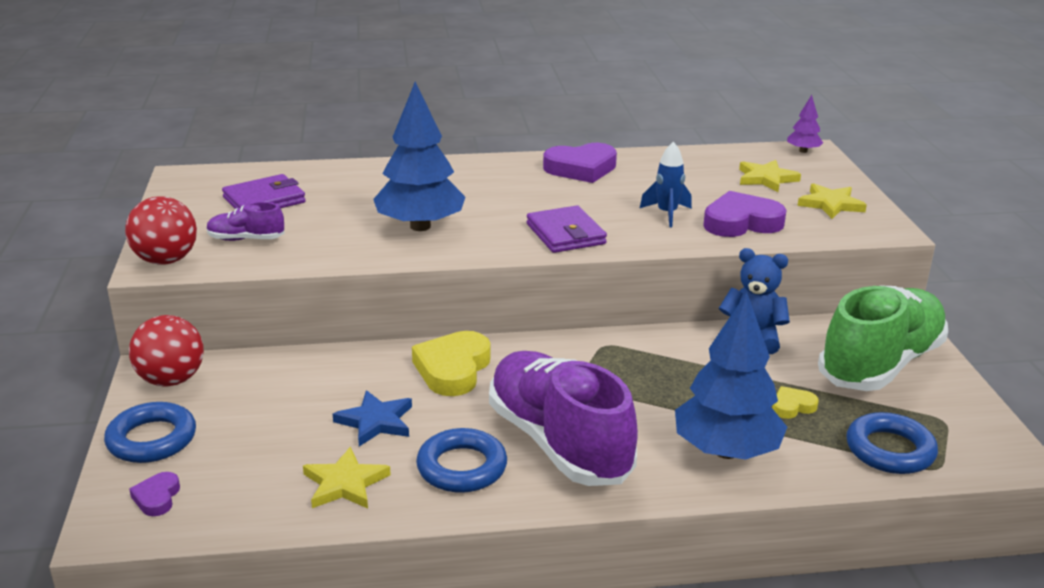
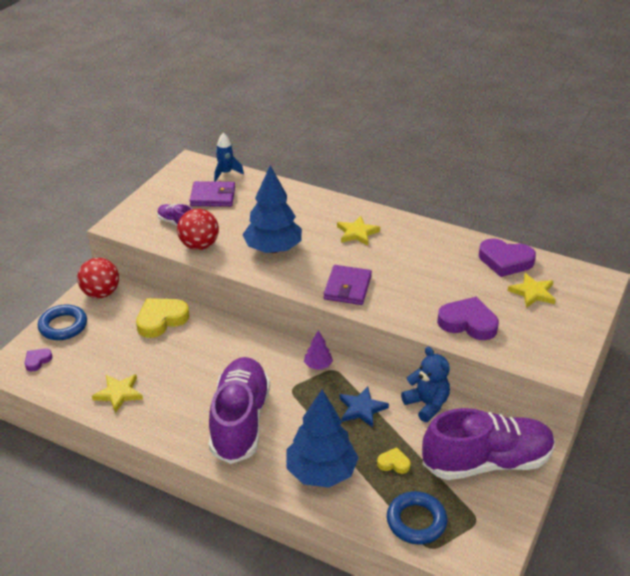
camera: 35 degrees right, 10 degrees up
red ball [125,196,197,265] -> red ball moved to [177,209,219,250]
blue star [333,390,412,447] -> blue star moved to [339,387,389,428]
yellow heart [412,331,491,396] -> yellow heart moved to [136,298,189,338]
blue ring [416,428,507,493] -> none
purple heart [543,143,617,183] -> purple heart moved to [479,238,536,277]
blue rocket [640,141,692,228] -> blue rocket moved to [214,133,244,182]
purple tree [787,95,823,153] -> purple tree moved to [304,330,333,370]
yellow star [798,183,867,219] -> yellow star moved to [337,216,380,245]
green shoe [818,285,948,391] -> purple shoe [422,408,555,480]

